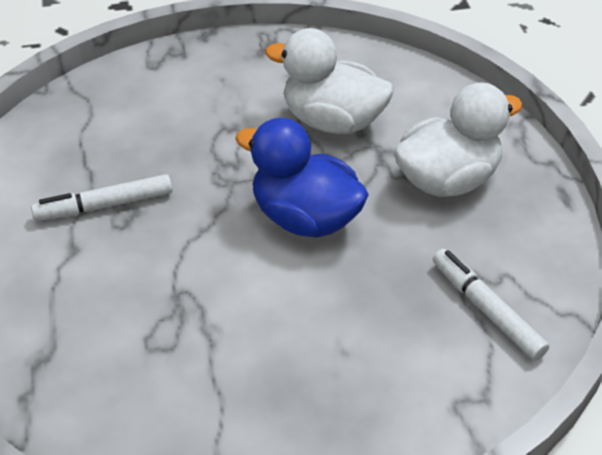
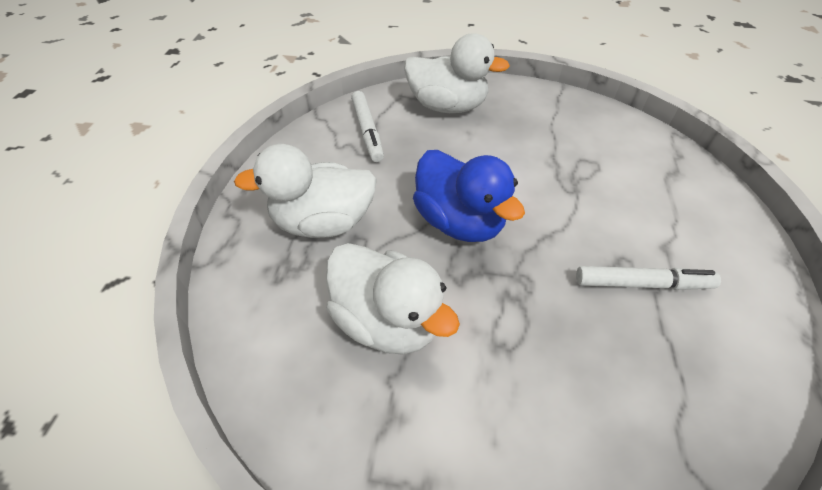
camera: 160 degrees left, 5 degrees up
none -> white duck [404,33,510,113]

